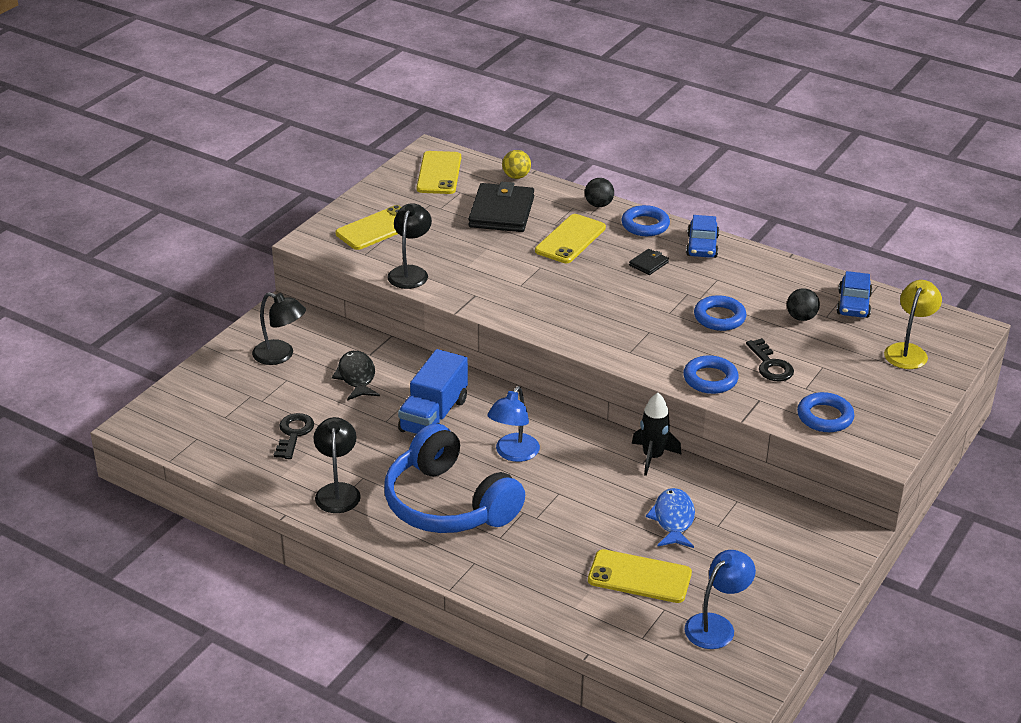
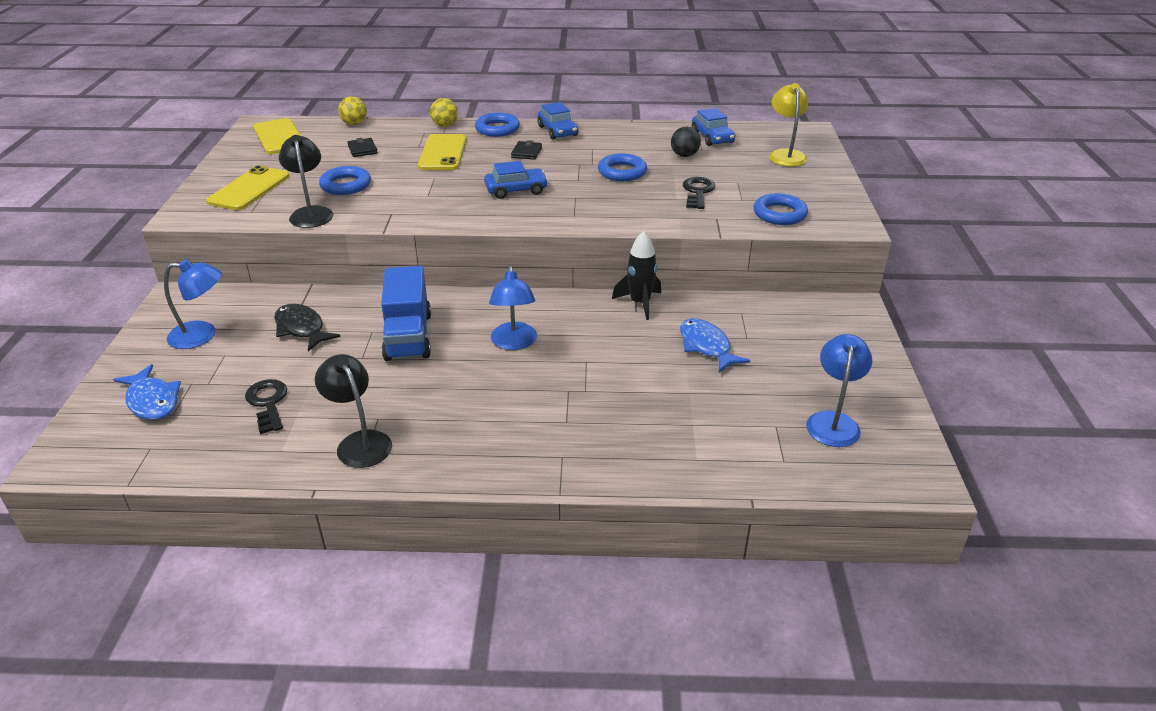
camera: 30 degrees left, 0 degrees up
black lamp [252,292,306,365] -> blue lamp [164,259,222,349]
blue headphones [384,423,525,533] -> none
black wallet [468,182,534,232] -> black wallet [347,138,378,157], size x0.45
black ball [585,178,614,207] -> yellow ball [430,98,458,127]
yellow phone [588,549,692,603] -> none
blue ring [683,355,739,394] -> blue ring moved to [319,166,371,195]
black key [746,338,794,382] -> black key turned 120 degrees counterclockwise [683,177,715,209]
none -> blue fish [113,364,181,420]
none -> blue car [484,161,548,199]

